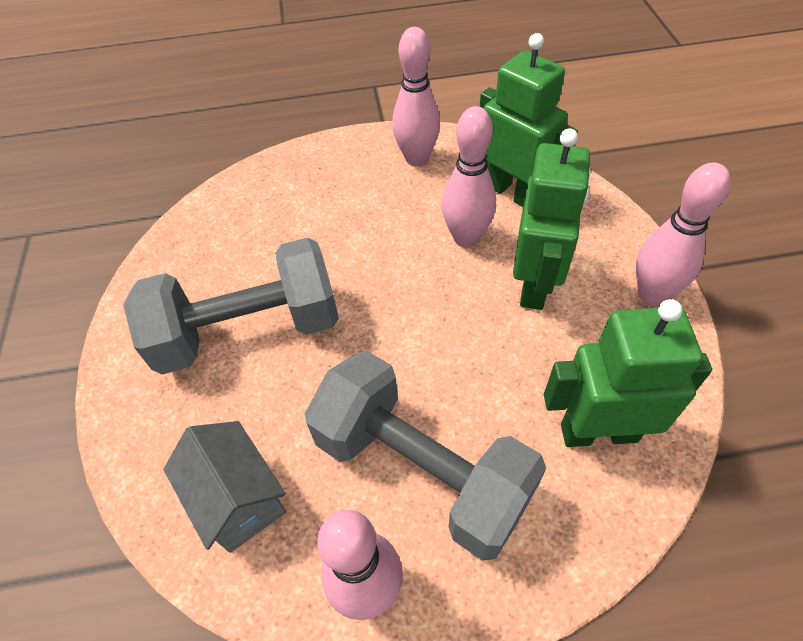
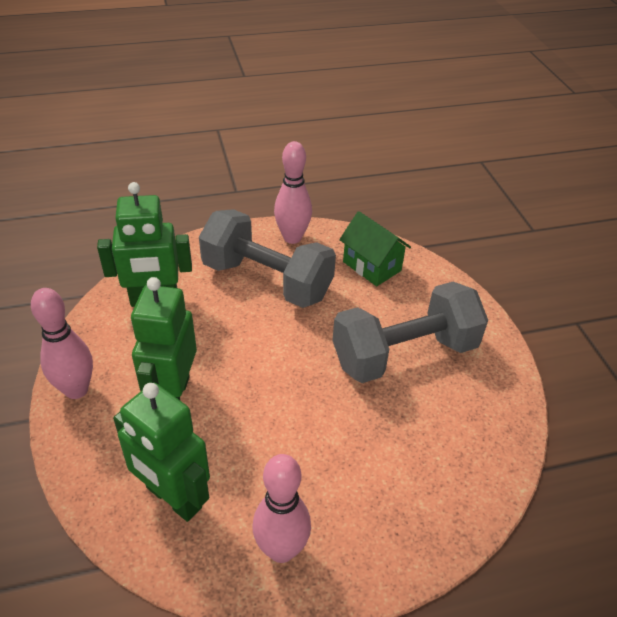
camera: 170 degrees right, 10 degrees down
grey house [163,421,286,553] -> green house [339,211,411,286]
pink bowling pin [442,106,496,248] -> none

